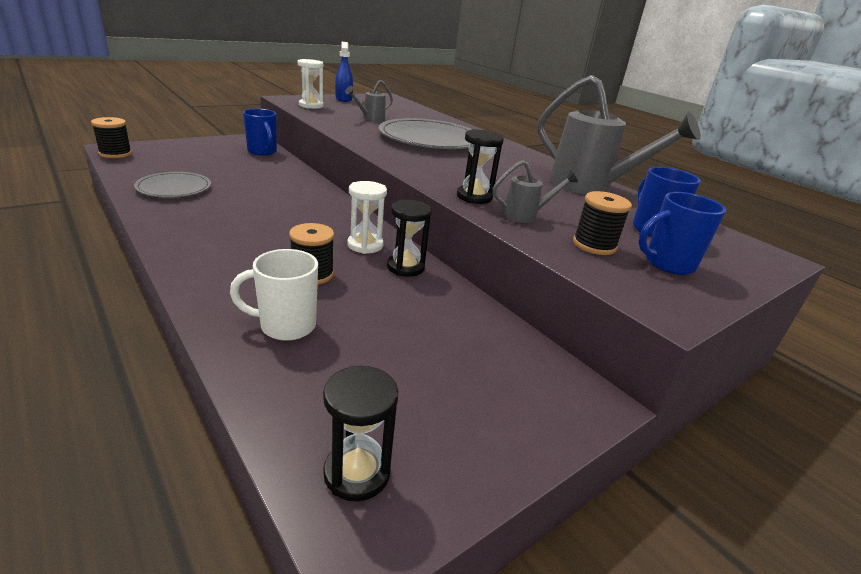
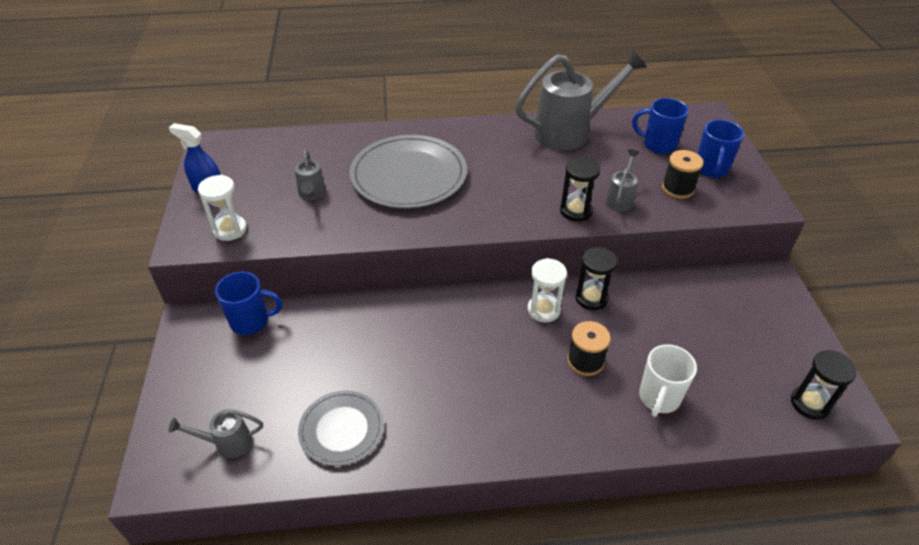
camera: 55 degrees left, 15 degrees up
black spool [91,117,132,158] -> none
none -> grey watering can [168,409,263,458]

